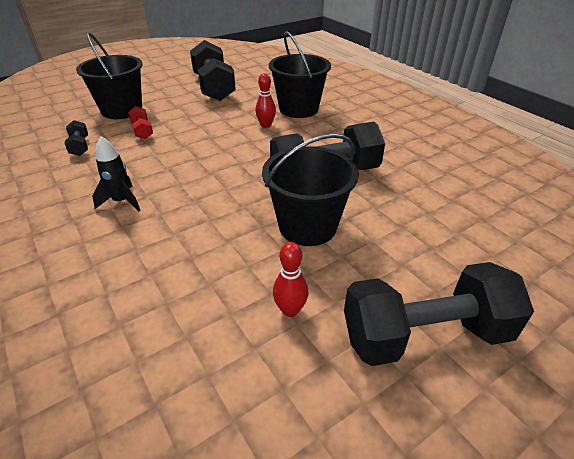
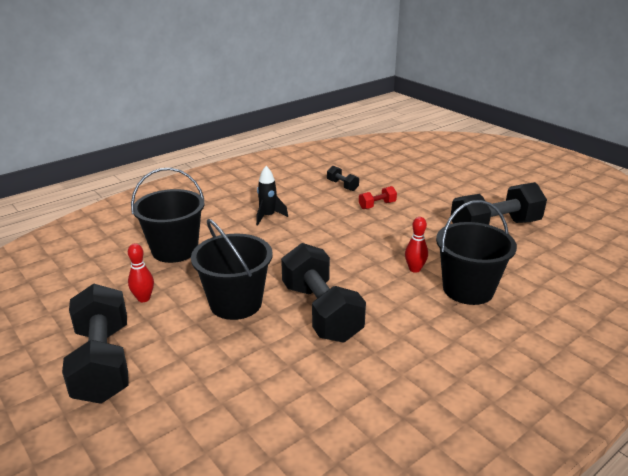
camera: 85 degrees right, 10 degrees down
black dumbbell [65,120,88,156] -> black dumbbell turned 75 degrees clockwise [327,166,359,191]
black bucket [76,32,142,119] -> black bucket moved to [131,168,204,263]

